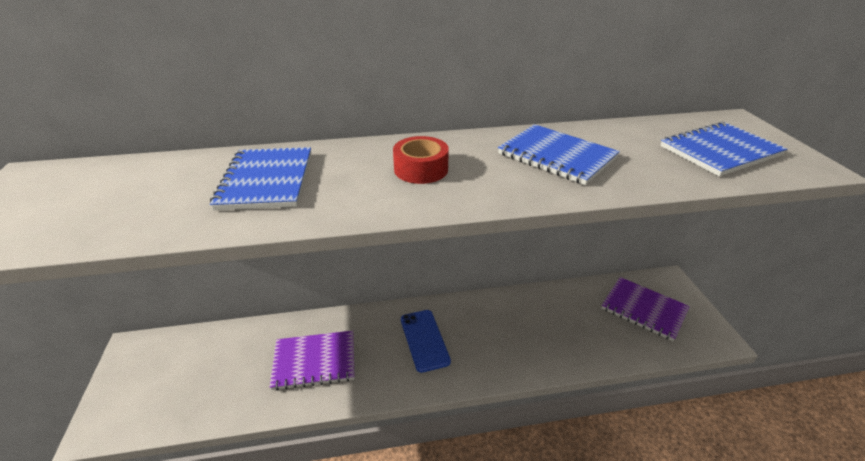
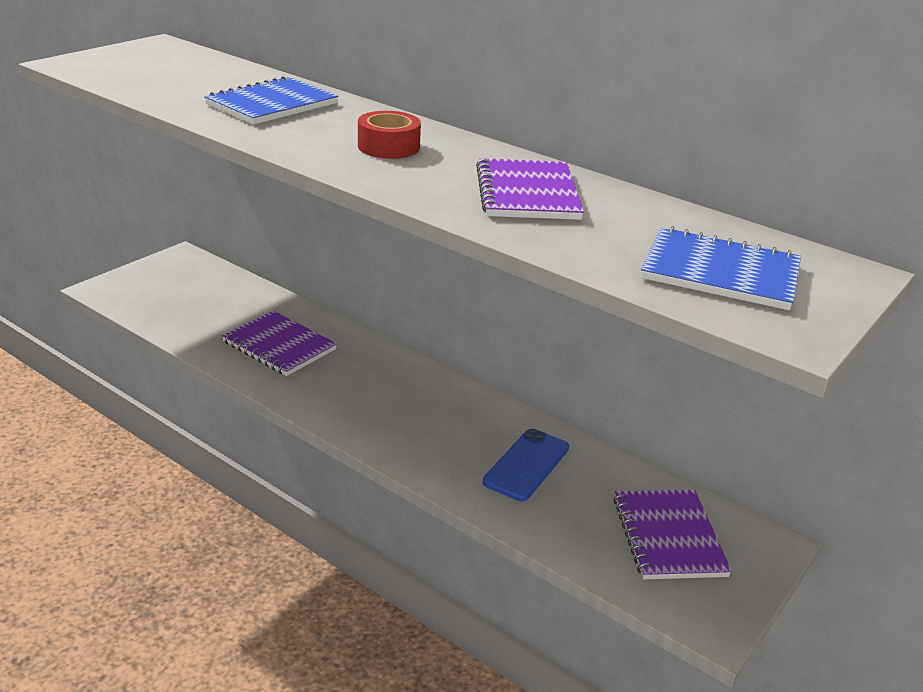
camera: 45 degrees right, 5 degrees down
blue phone [401,310,451,373] -> blue phone moved to [483,429,569,501]
blue notebook [498,124,620,185] -> purple notebook [476,158,584,220]

